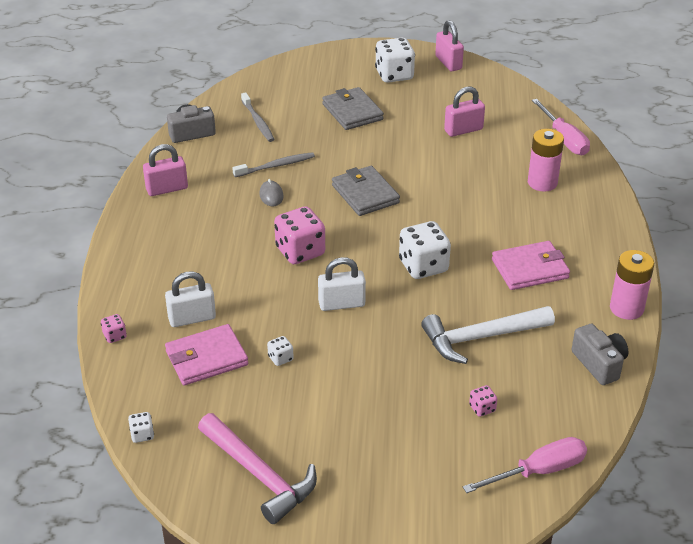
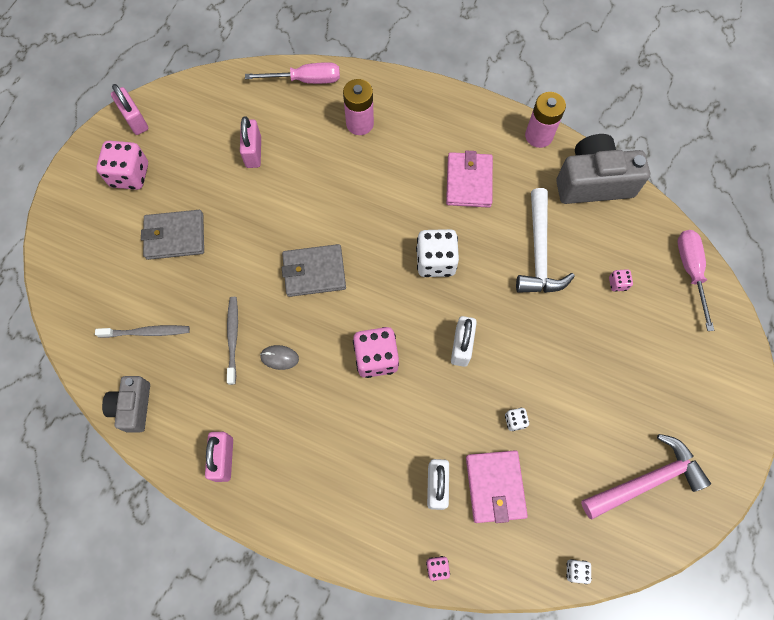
camera: 70 degrees left, 30 degrees up
white dice [375,38,415,83] -> pink dice [96,141,148,190]
pink padlock [435,20,464,71] -> pink padlock turned 60 degrees clockwise [111,84,149,135]
grey camera [571,324,628,385] -> grey camera [556,134,650,204], size x1.69

